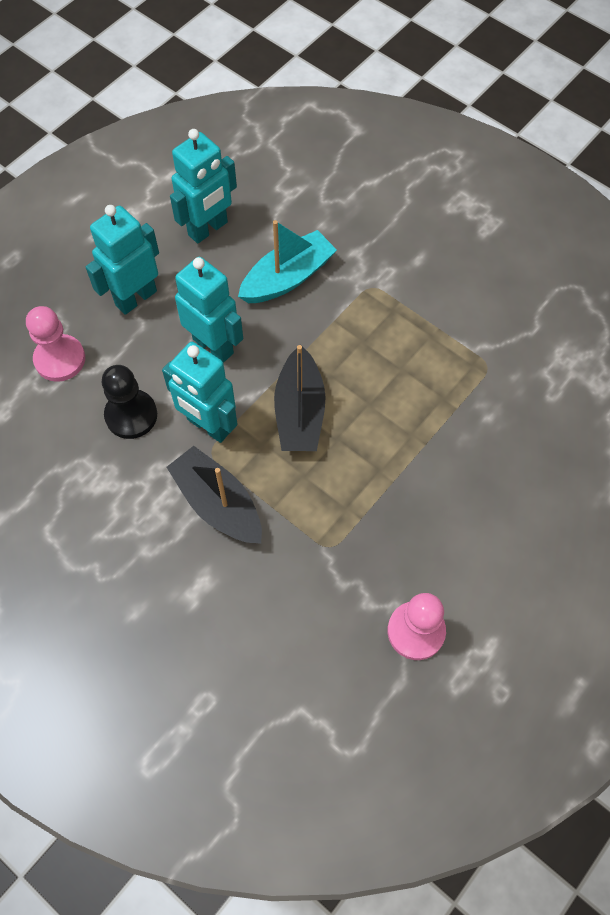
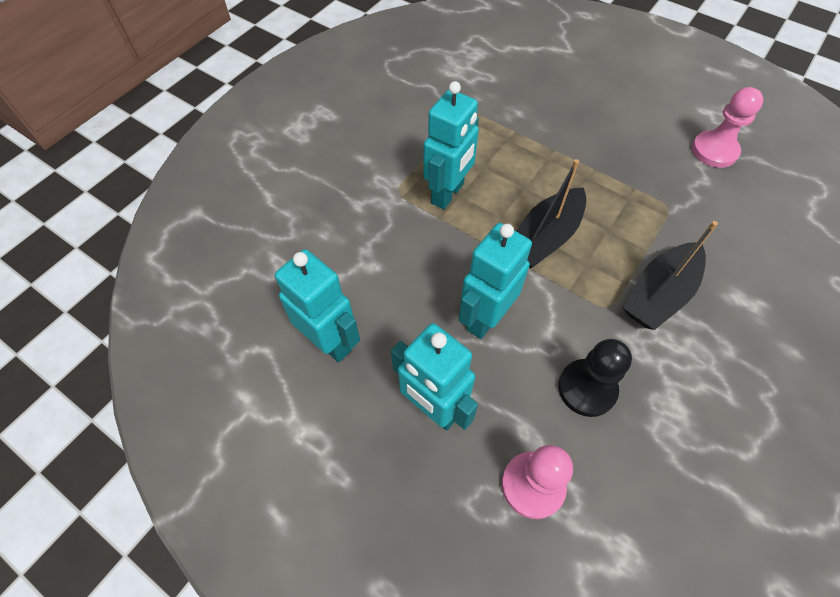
camera: 95 degrees left, 5 degrees down
turquoise robot [162,342,237,443] -> turquoise robot moved to [423,81,479,209]
turquoise boat [238,220,337,303] -> none
black boat [274,345,326,451] -> black boat turned 135 degrees clockwise [516,159,586,268]

